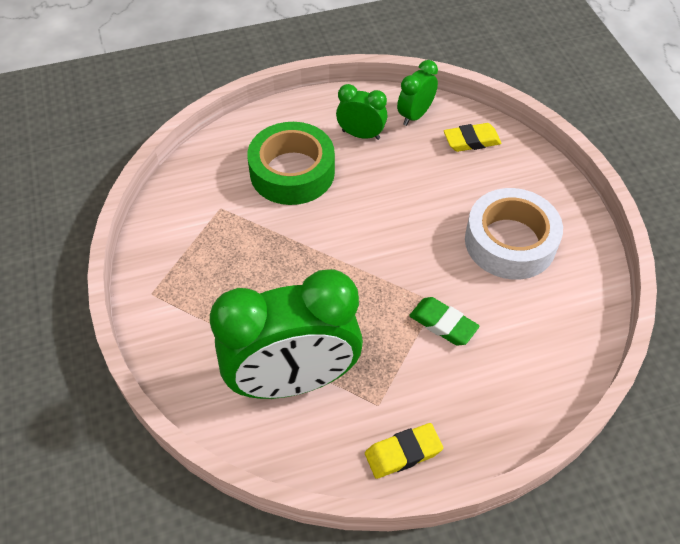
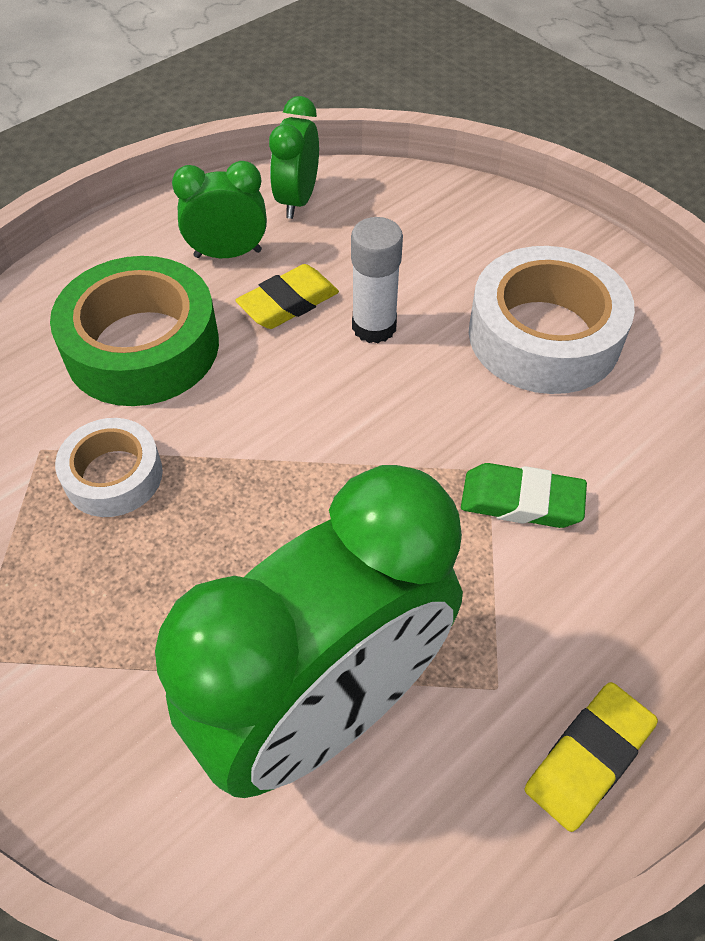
camera: 25 degrees left, 0 degrees up
yellow eraser [444,123,502,152] -> yellow eraser moved to [235,264,339,329]
none -> white tape [55,418,163,517]
none -> white glue stick [351,217,403,343]

